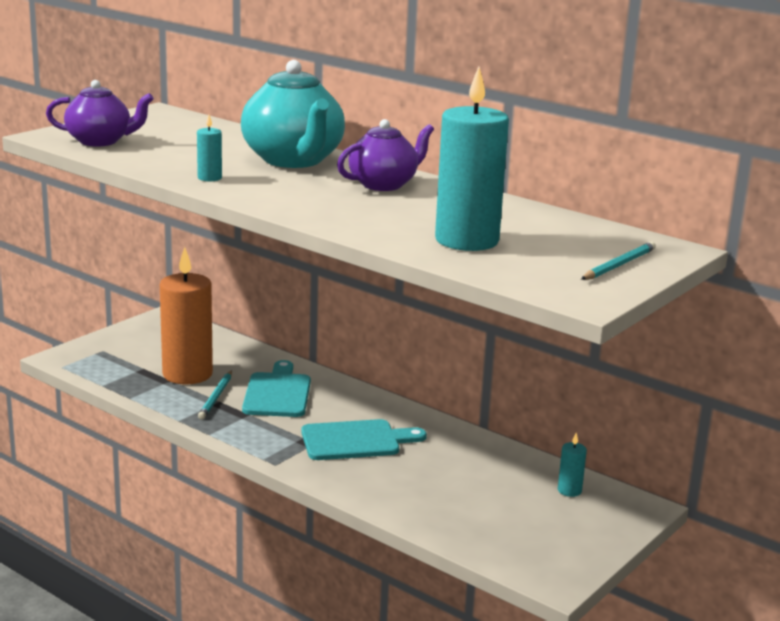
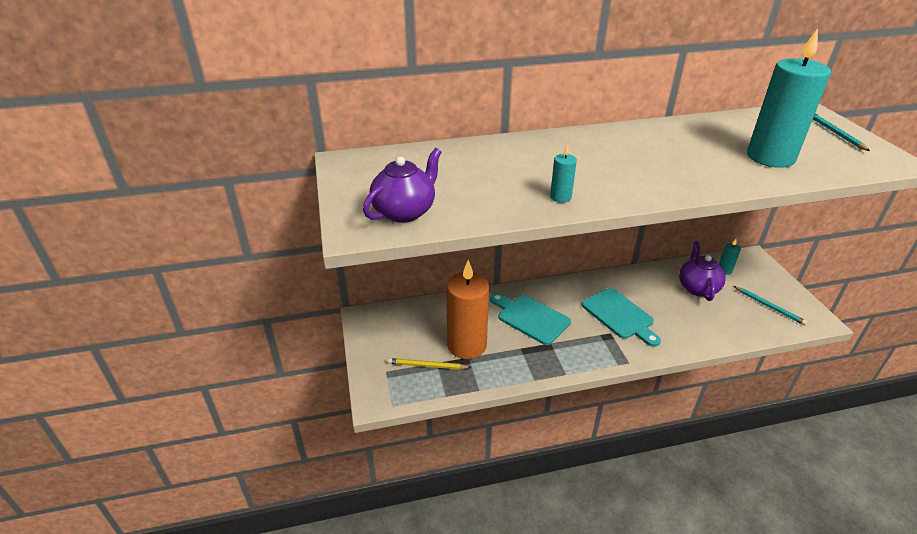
camera: 50 degrees left, 15 degrees up
turquoise pencil [198,370,232,420] -> turquoise pencil moved to [734,286,808,325]
turquoise teapot [241,60,345,168] -> none
turquoise cutting board [301,419,427,460] -> turquoise cutting board turned 120 degrees clockwise [582,288,661,347]
purple teapot [337,119,434,191] -> purple teapot moved to [679,241,726,301]
none -> yellow pencil [387,358,471,370]

